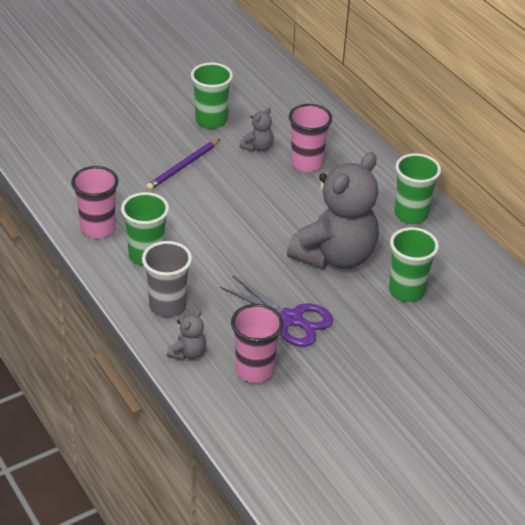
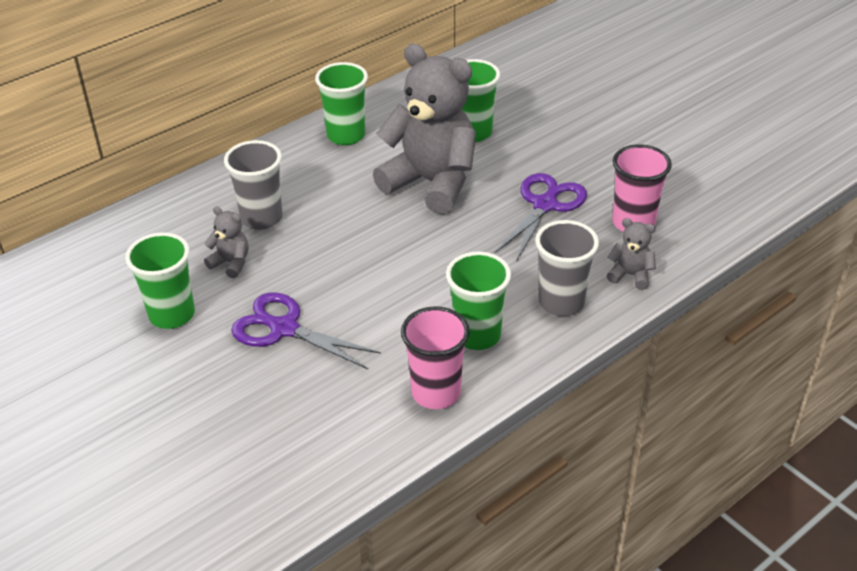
camera: 95 degrees left, 0 degrees up
purple pencil [146,139,220,190] -> purple scissors [231,292,381,369]
pink cup [289,104,332,172] -> grey cup [224,140,283,230]

